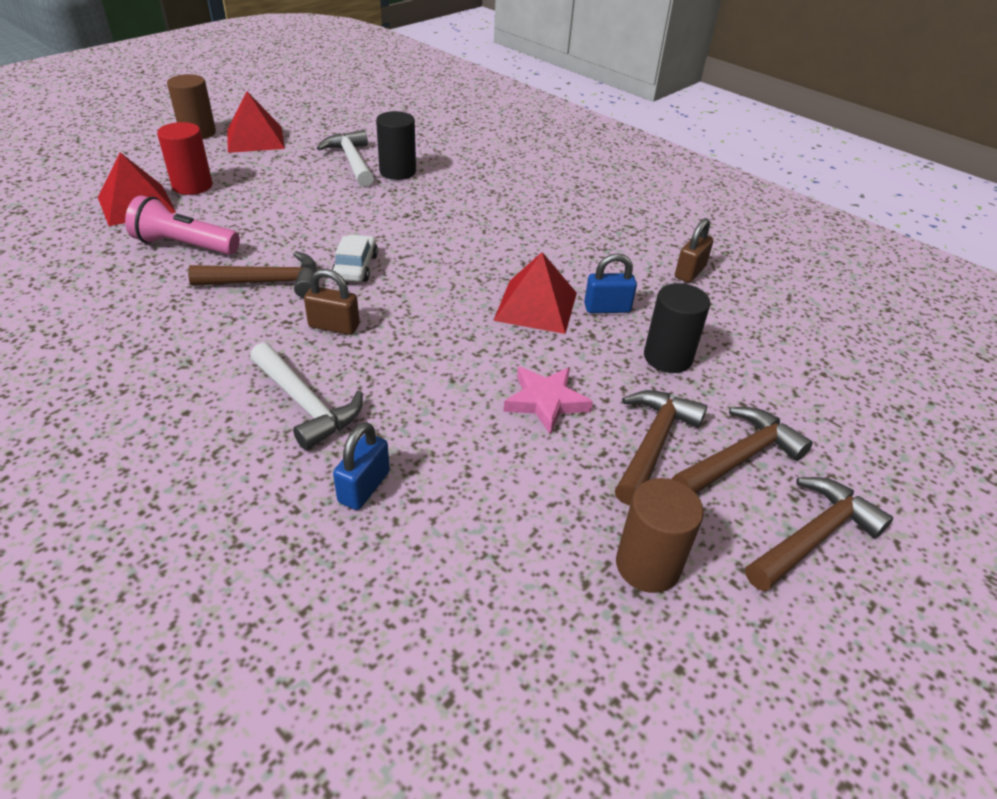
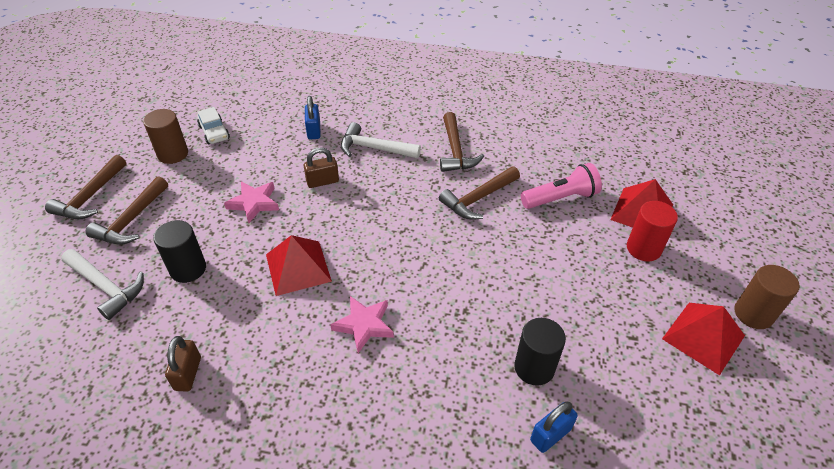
camera: 150 degrees right, 5 degrees up
brown padlock [304,269,360,335] -> brown padlock moved to [304,148,339,188]
white hammer [317,130,374,187] -> white hammer moved to [61,249,144,320]
white car [332,235,378,282] -> white car moved to [197,107,230,144]
blue padlock [584,253,637,313] -> blue padlock moved to [530,401,578,453]
brown hammer [615,390,707,506] -> brown hammer moved to [440,112,484,172]
none -> pink star [330,296,394,353]

